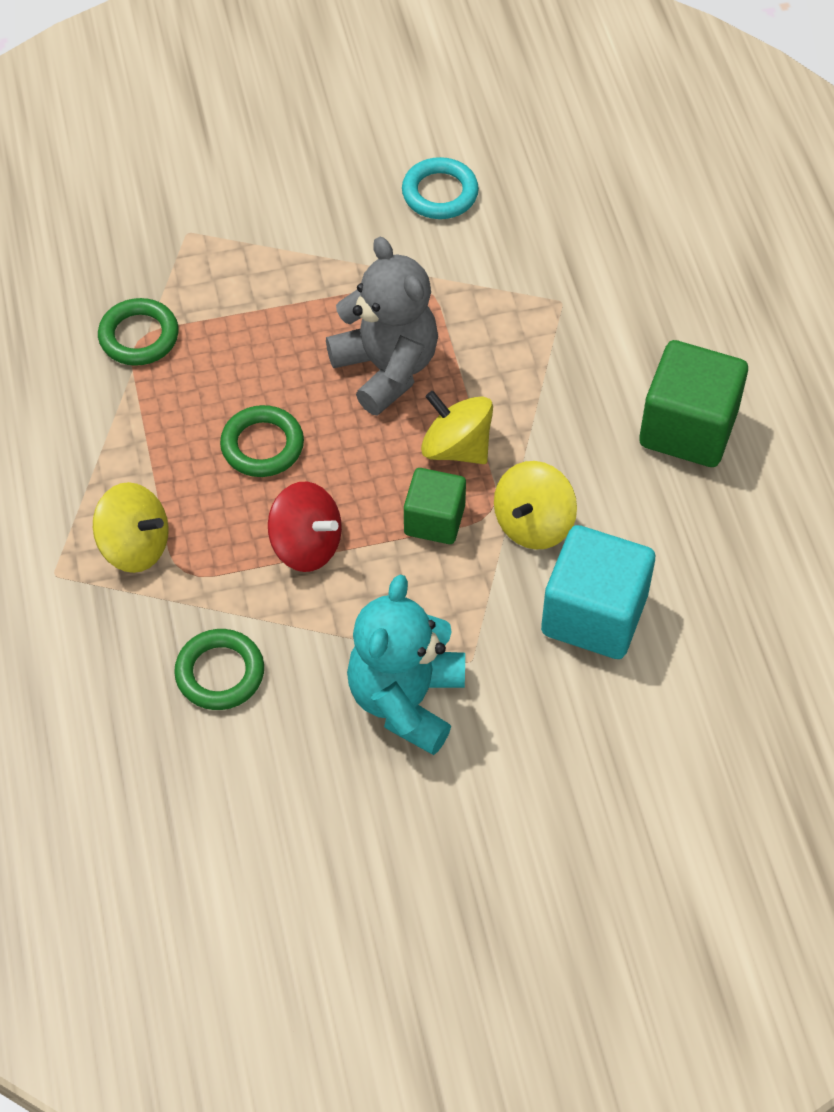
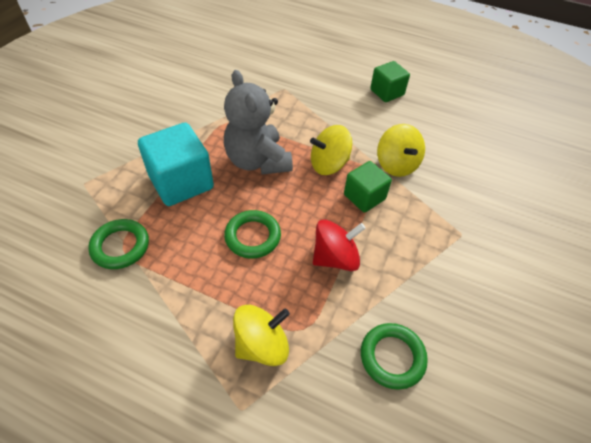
camera: 55 degrees left, 5 degrees down
grey teddy bear [326,237,438,416] -> grey teddy bear turned 120 degrees counterclockwise [224,70,293,174]
turquoise teddy bear [347,575,465,755] -> none
turquoise ring [402,157,479,219] -> none
turquoise cube [541,525,655,659] -> turquoise cube moved to [138,123,214,206]
green cube [639,340,748,467] -> green cube [370,61,410,102], size x0.61

